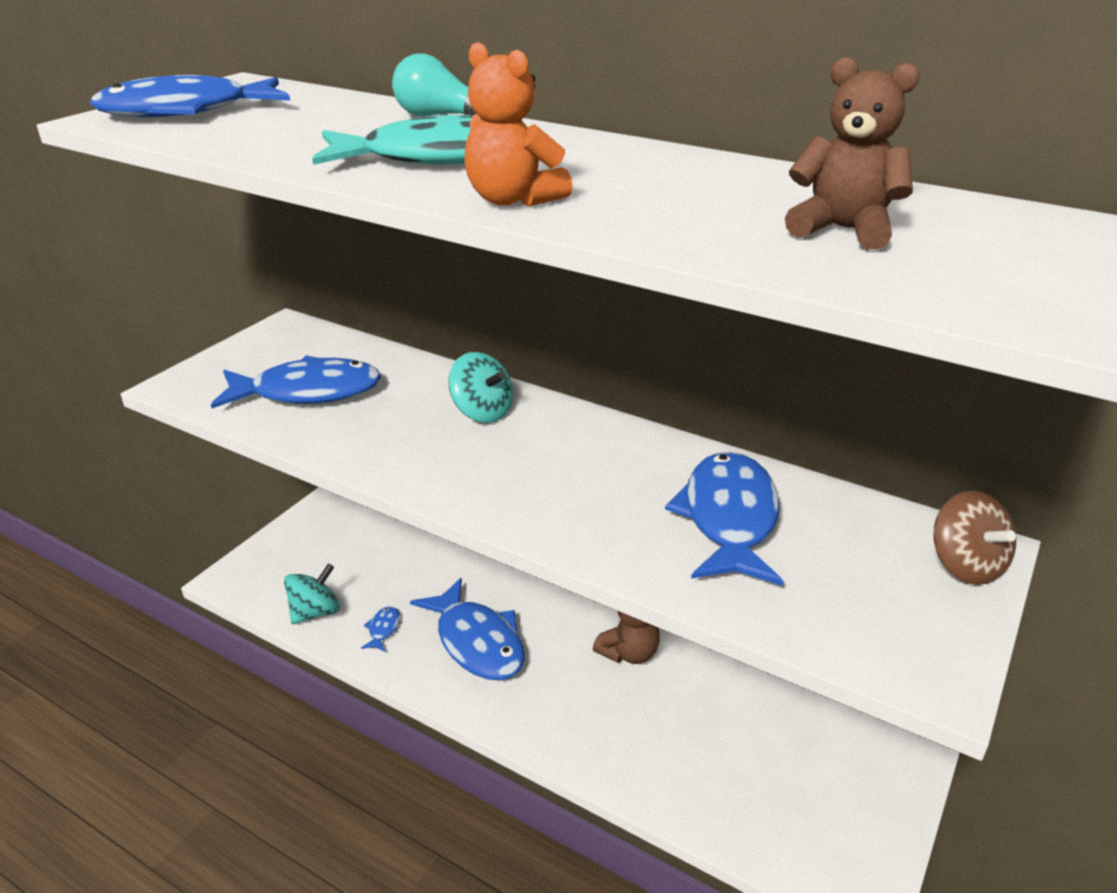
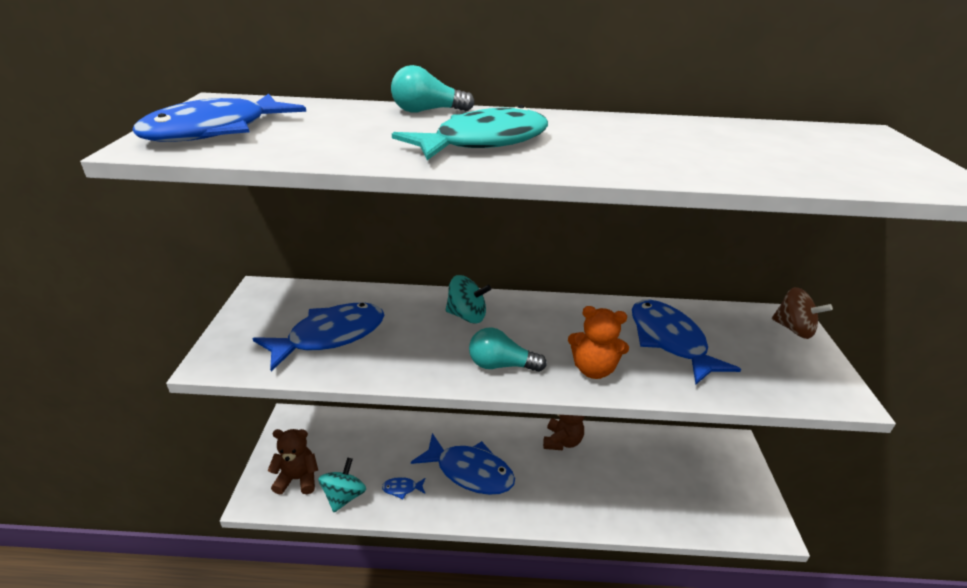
camera: 30 degrees left, 0 degrees up
blue fish [361,606,400,652] -> blue fish turned 75 degrees counterclockwise [382,477,426,499]
orange teddy bear [465,42,573,207] -> orange teddy bear moved to [568,306,629,379]
brown teddy bear [785,57,920,250] -> brown teddy bear moved to [267,429,318,494]
none -> turquoise light bulb [469,328,547,372]

